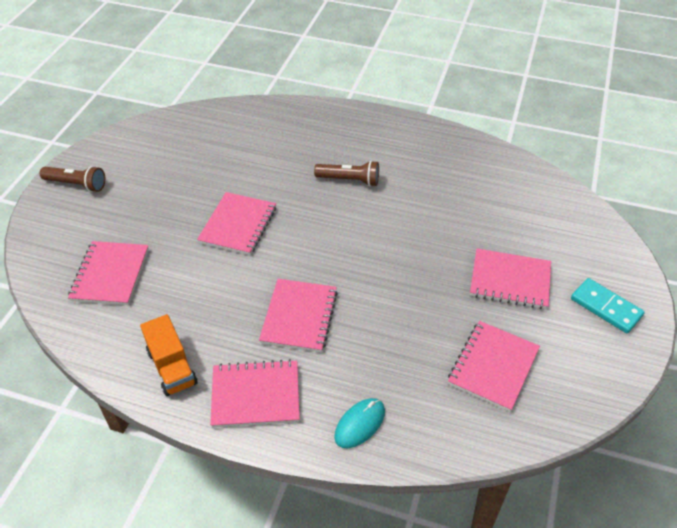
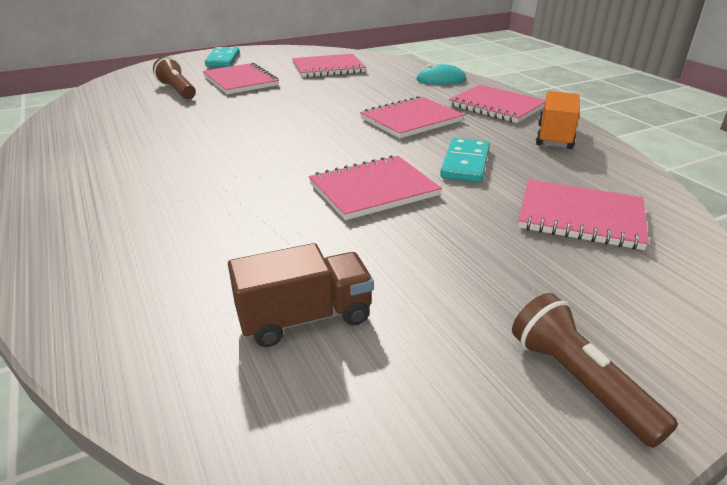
camera: 135 degrees left, 15 degrees down
pink notebook [68,241,149,305] -> pink notebook turned 60 degrees clockwise [518,179,649,250]
brown flashlight [314,160,379,187] -> brown flashlight moved to [153,57,196,99]
none -> brown truck [228,243,374,347]
none -> turquoise domino [440,138,490,182]

